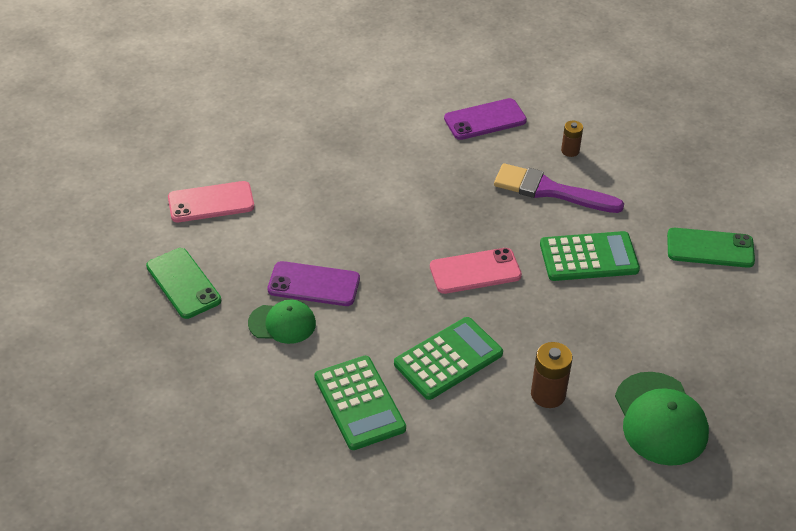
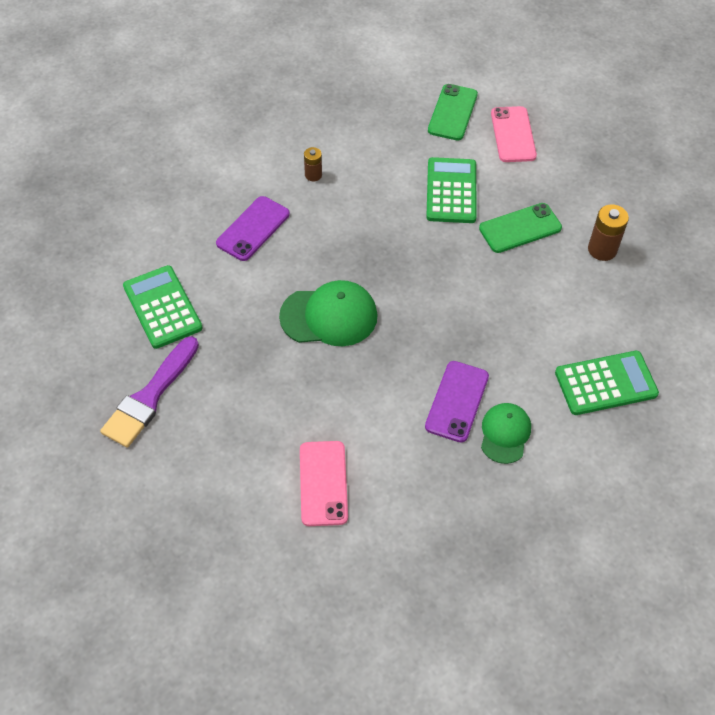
camera: 80 degrees left, 10 degrees up
green phone [146,248,221,319] -> green phone moved to [479,203,562,253]
green calculator [394,317,503,400] -> green calculator moved to [123,265,203,349]
pink phone [430,248,522,294] -> pink phone moved to [491,106,537,162]
purple phone [444,98,527,140] -> purple phone turned 45 degrees clockwise [216,196,290,261]
purple brush [494,163,624,213] -> purple brush moved to [100,336,199,448]
green cap [615,372,709,466] -> green cap moved to [279,280,377,346]

